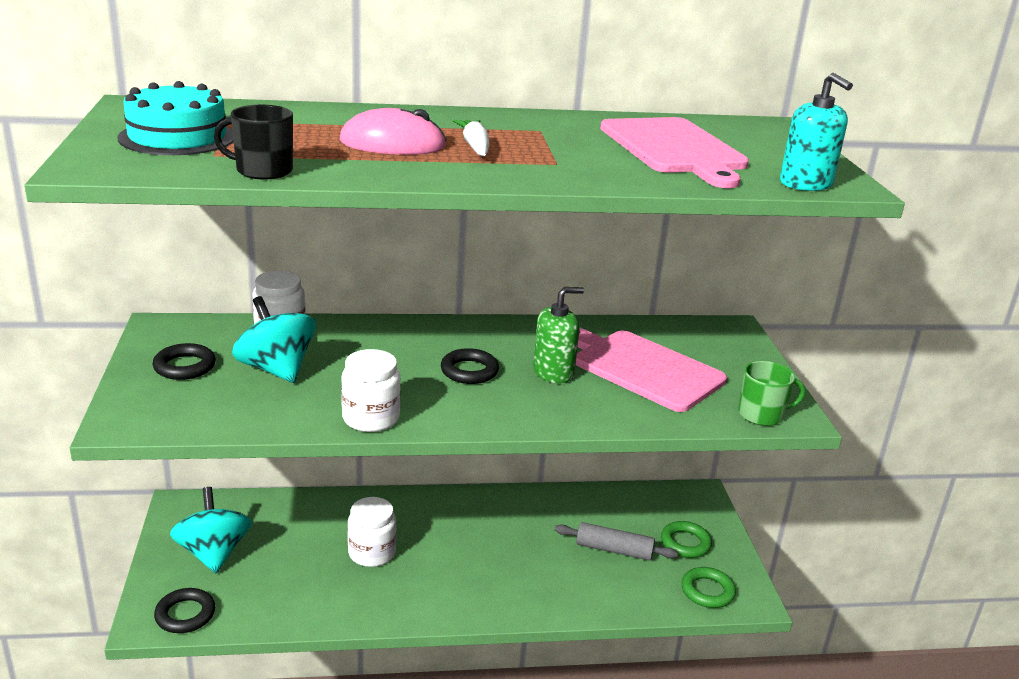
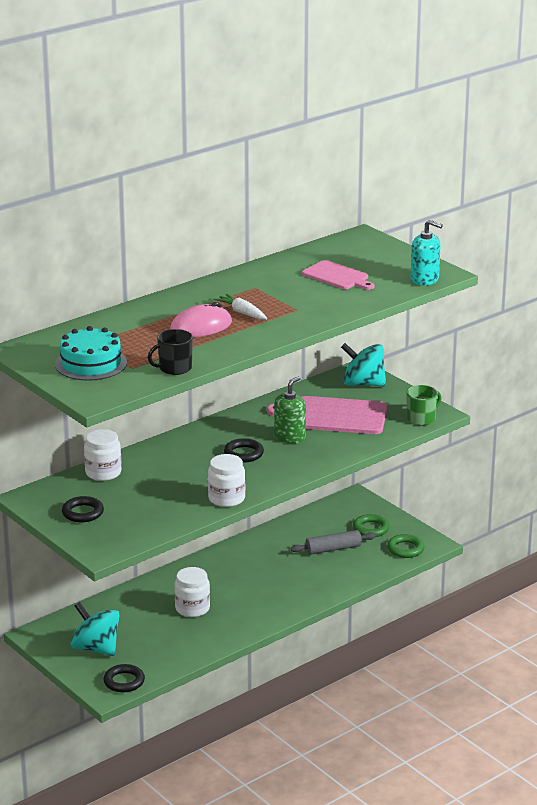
camera: 30 degrees left, 0 degrees up
turquoise spinning top [232,296,316,383] -> turquoise spinning top moved to [341,343,386,386]
pink cutting board [600,117,749,188] -> pink cutting board [302,260,374,290], size x0.62

